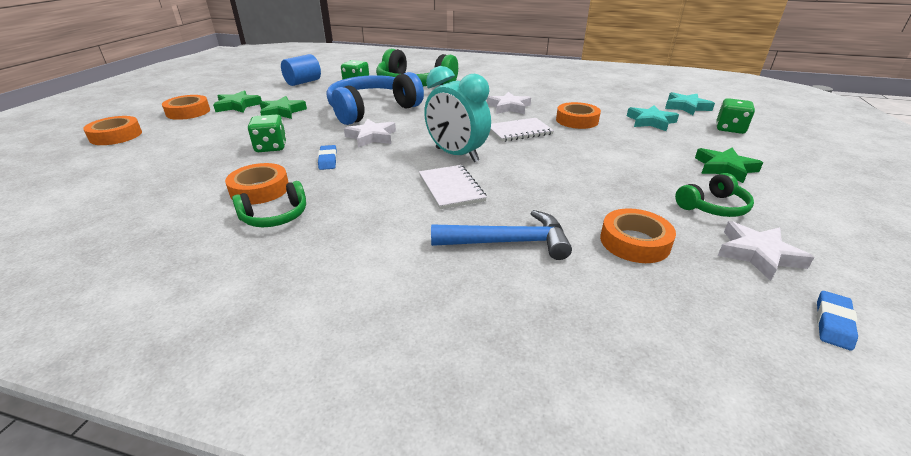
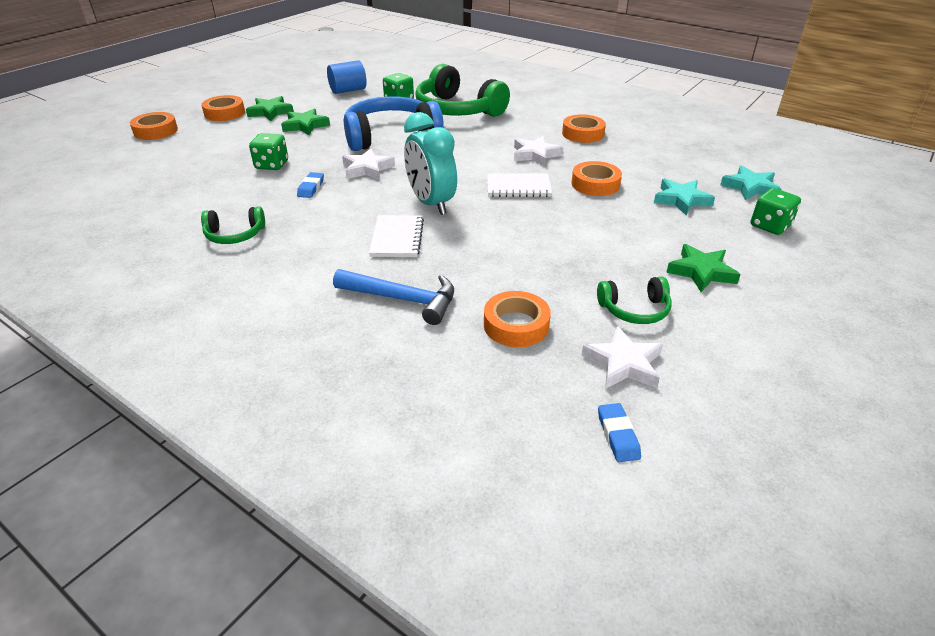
camera: 20 degrees right, 5 degrees up
orange tape [225,163,289,204] -> orange tape moved to [562,114,606,143]
blue eraser [817,291,858,351] -> blue eraser turned 60 degrees counterclockwise [598,403,641,462]

